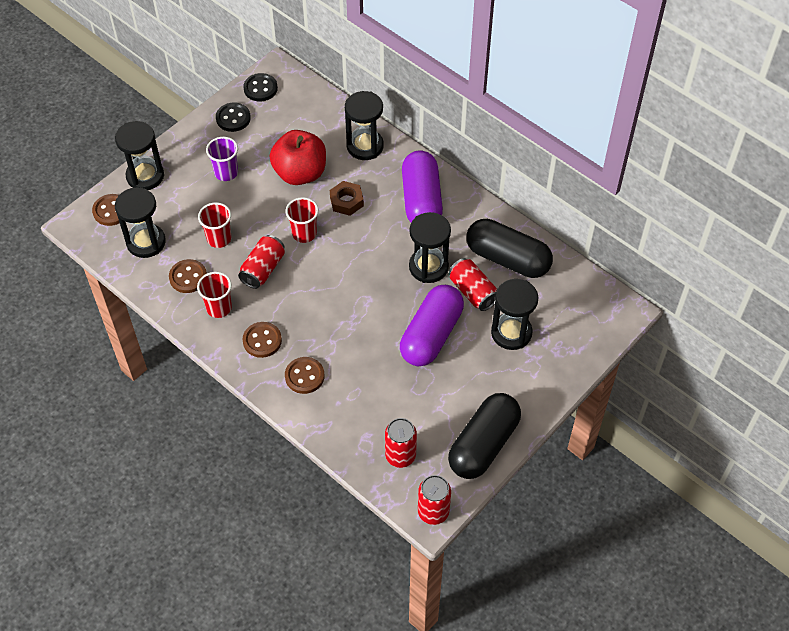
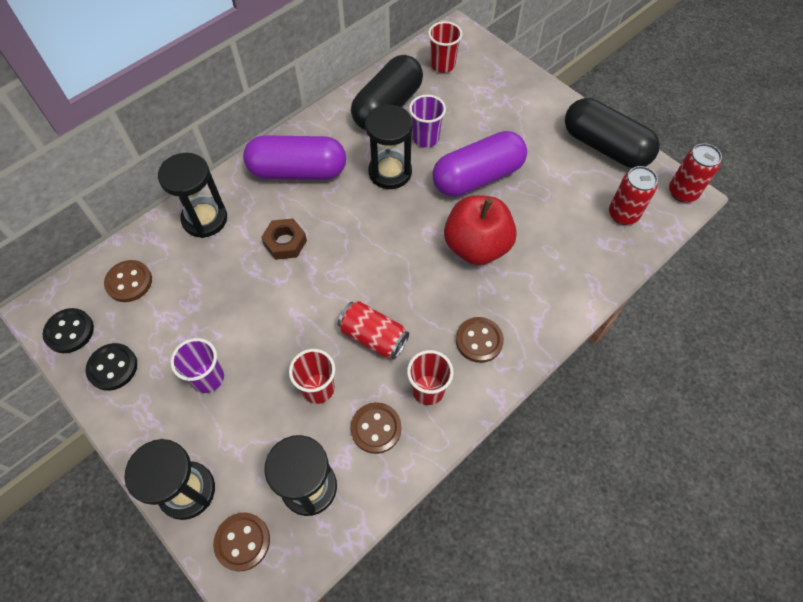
camera: 85 degrees left, 5 degrees up
red apple [270,130,326,185] -> red apple moved to [444,195,517,265]
red cup [285,197,319,243] -> red cup moved to [428,21,463,73]
brown button [285,357,325,394] -> brown button moved to [104,260,152,302]
purple capsule [400,285,464,366] -> purple capsule turned 60 degrees counterclockwise [432,131,527,197]
red can [449,258,497,311] -> purple cup [409,95,446,147]
black hourglass [491,279,538,350] -> none

